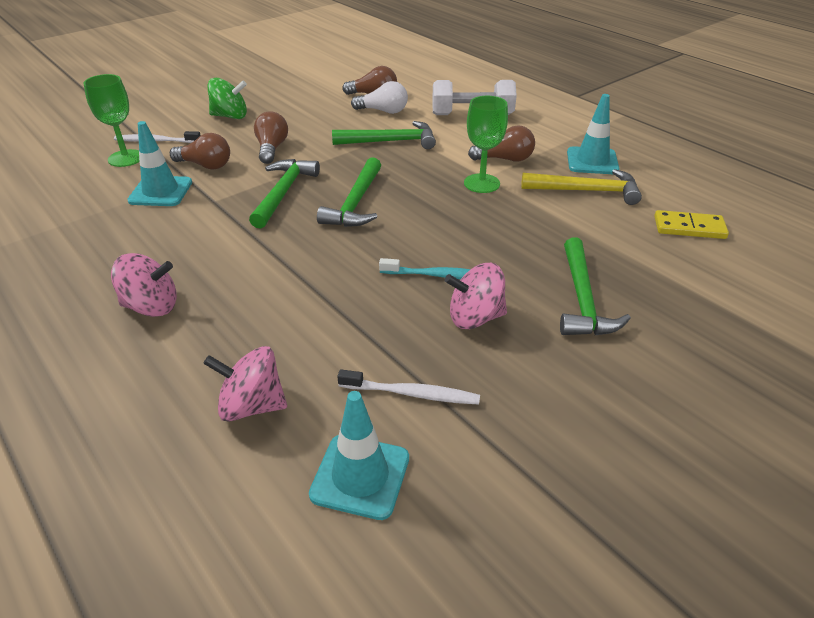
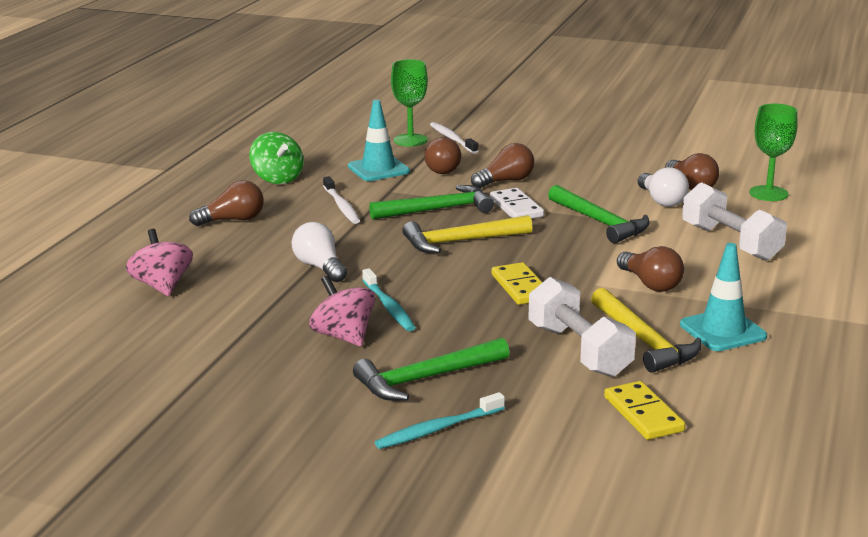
camera: 60 degrees right, 15 degrees down
pink spinning top [111,253,177,317] -> brown light bulb [189,180,264,226]
green spinning top [207,78,247,119] -> green spinning top moved to [249,132,304,184]
turquoise traffic cone [309,391,409,520] -> none
green hammer [317,157,381,227] -> yellow hammer [402,215,533,253]
white toothbrush [337,369,480,405] -> white toothbrush moved to [323,176,360,224]
green goblet [464,96,508,193] -> green goblet moved to [749,104,797,201]
none -> white light bulb [291,222,347,282]
none -> turquoise toothbrush [375,392,505,449]
none -> white domino [490,188,544,219]
none -> yellow domino [492,262,543,305]
none -> white dumbbell [528,277,636,377]

